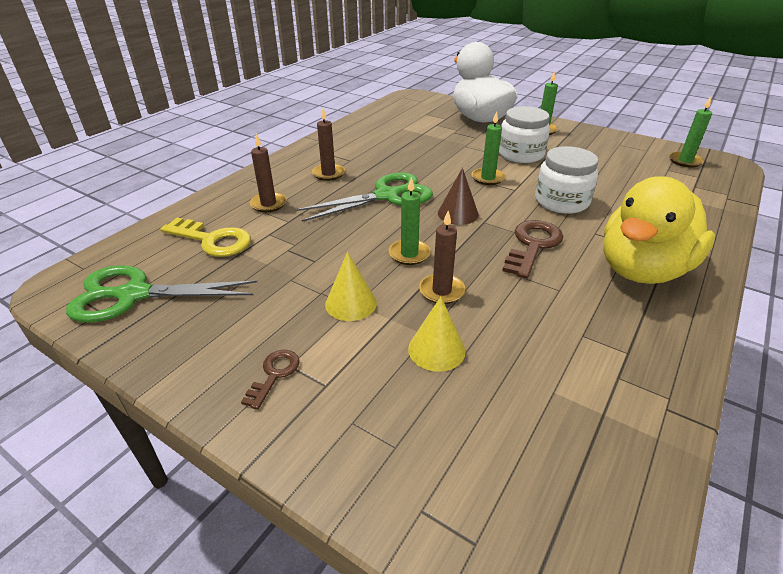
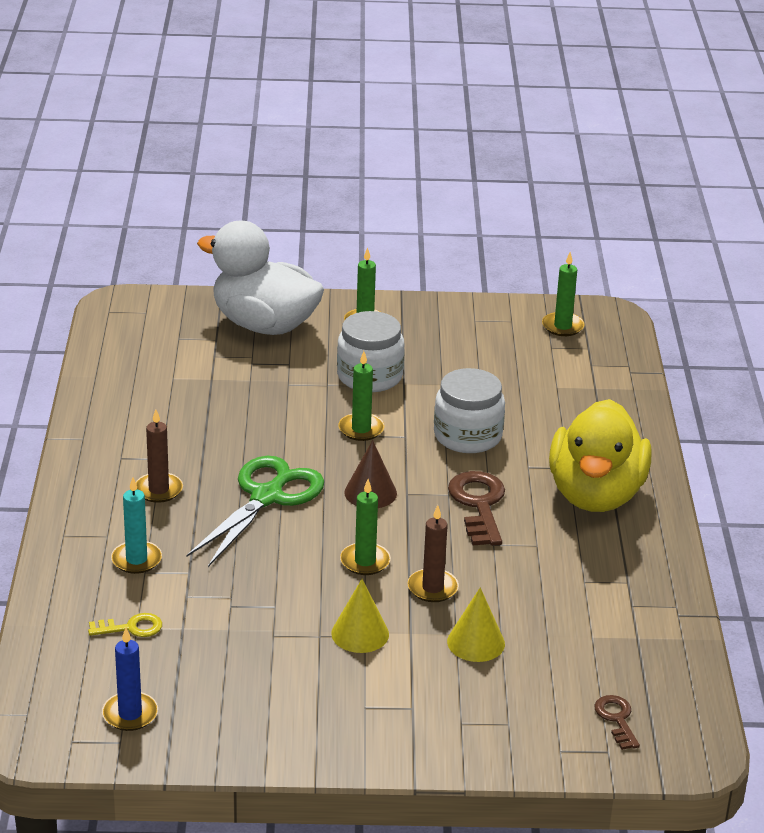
camera: 35 degrees left, 5 degrees down
green scissors [66,265,257,323] -> blue candle [102,628,158,731]
yellow key [160,218,251,257] -> yellow key [88,613,162,637], size x0.56
brown key [241,350,300,410] -> brown key moved to [594,695,640,750]
brown candle [250,134,287,212] -> turquoise candle [111,477,162,574]

